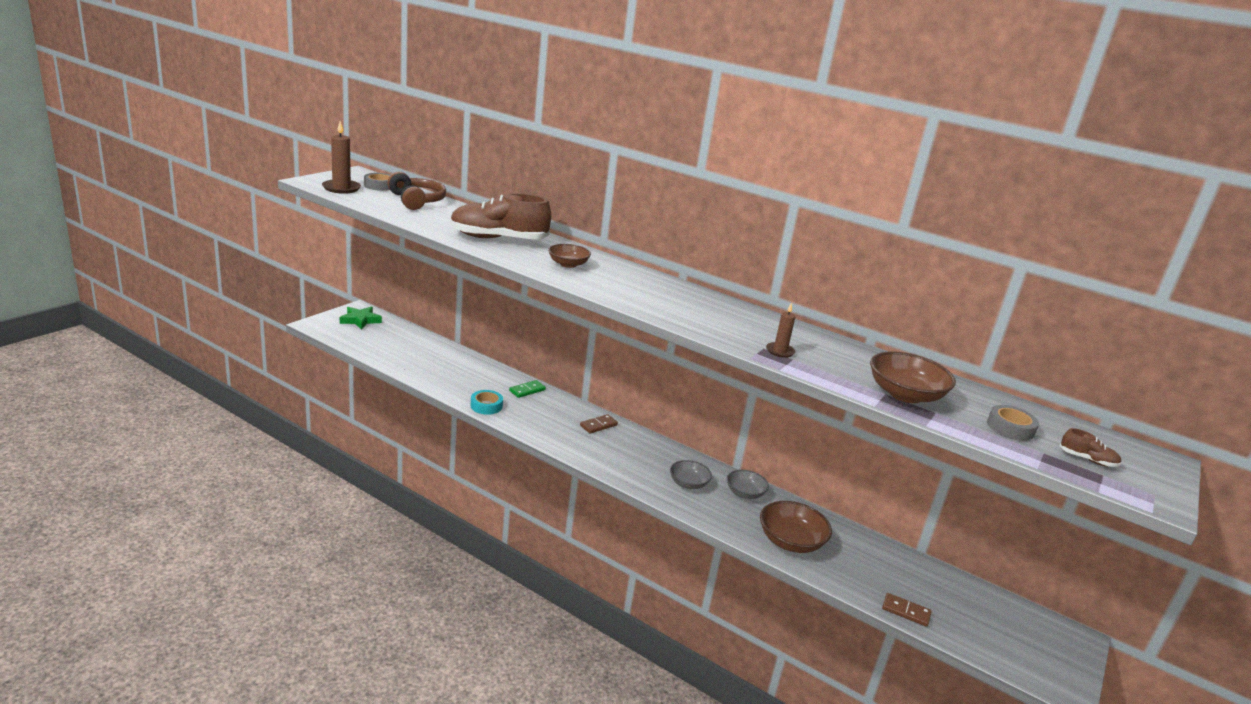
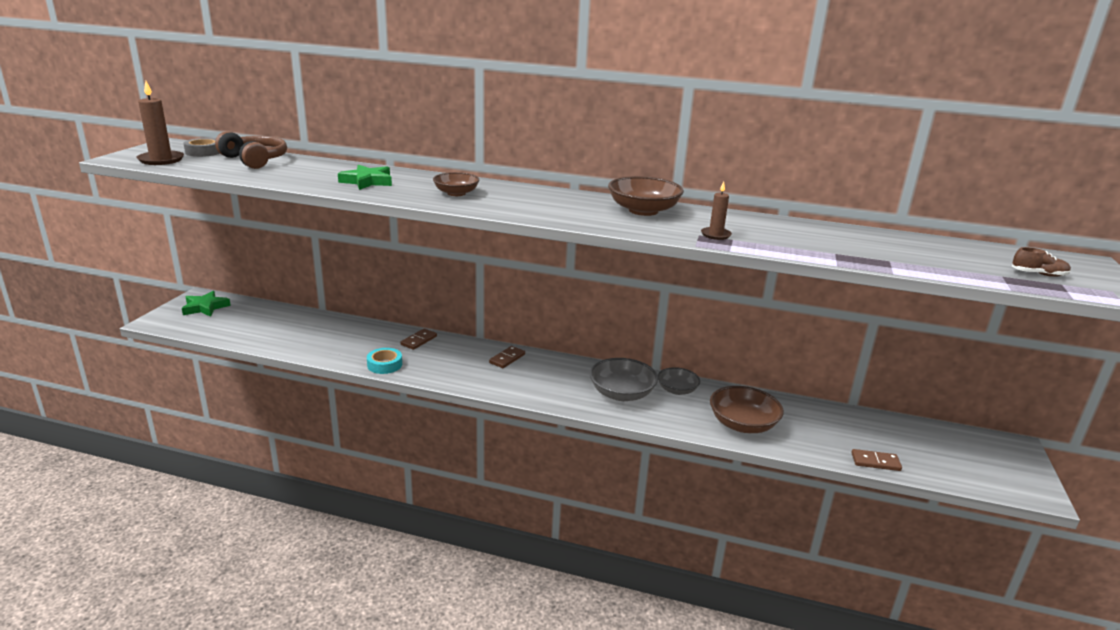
camera: 15 degrees left, 0 degrees up
brown shoe [450,193,551,240] -> green star [338,165,392,190]
green domino [509,380,546,398] -> brown domino [401,329,437,350]
grey bowl [670,460,712,489] -> grey bowl [590,358,658,401], size x1.57
brown bowl [870,351,956,403] -> brown bowl moved to [608,176,684,216]
grey tape [987,405,1039,441] -> none

